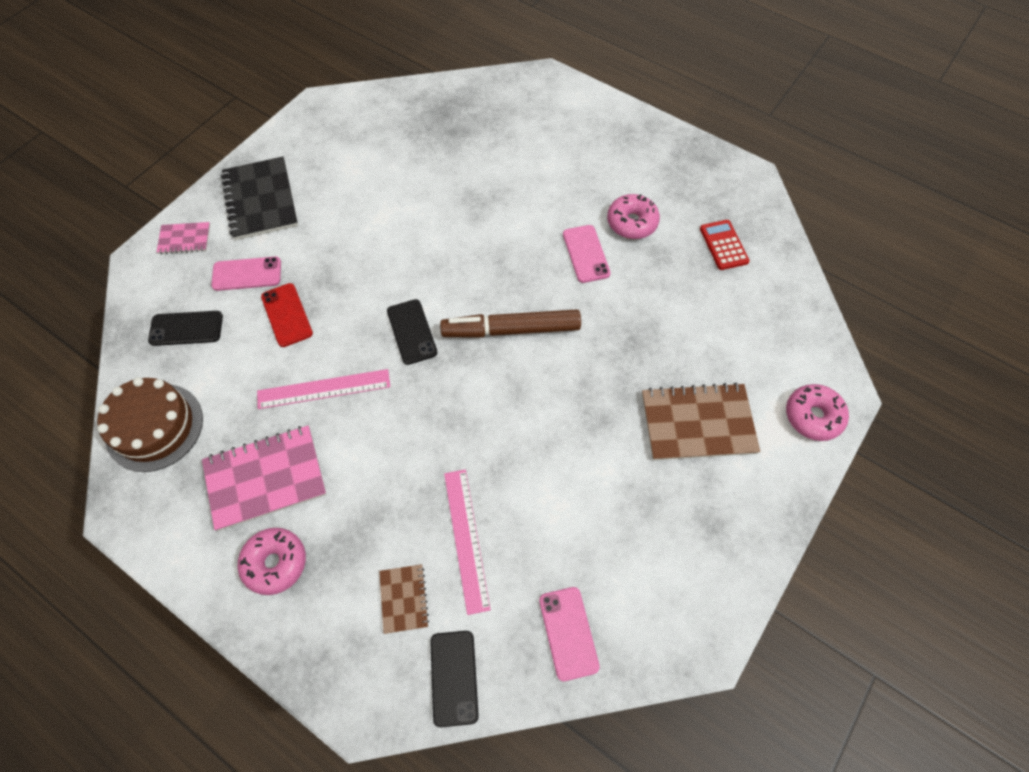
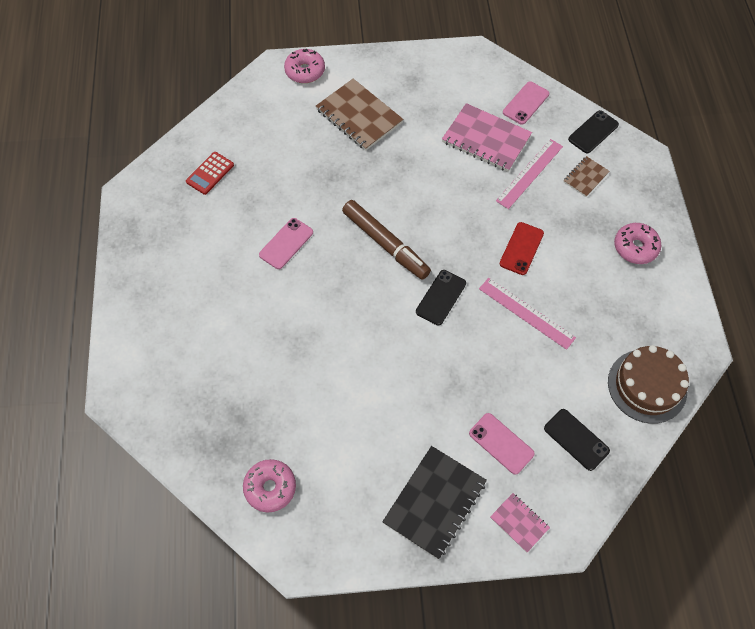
camera: 130 degrees left, 0 degrees up
pink notebook [202,426,326,531] -> pink notebook moved to [442,103,532,172]
red phone [261,283,313,347] -> red phone moved to [500,222,544,275]
pink donut [607,194,660,239] -> pink donut moved to [243,459,296,512]

